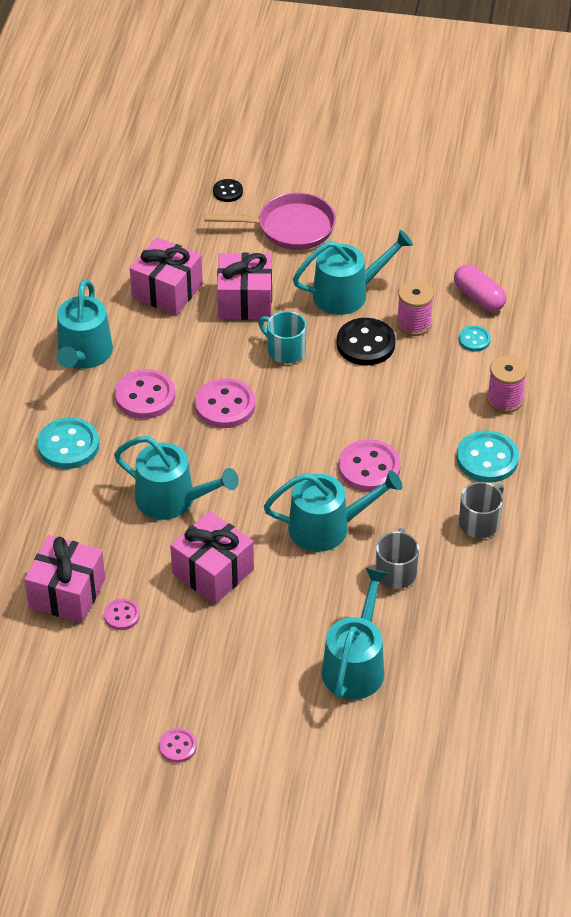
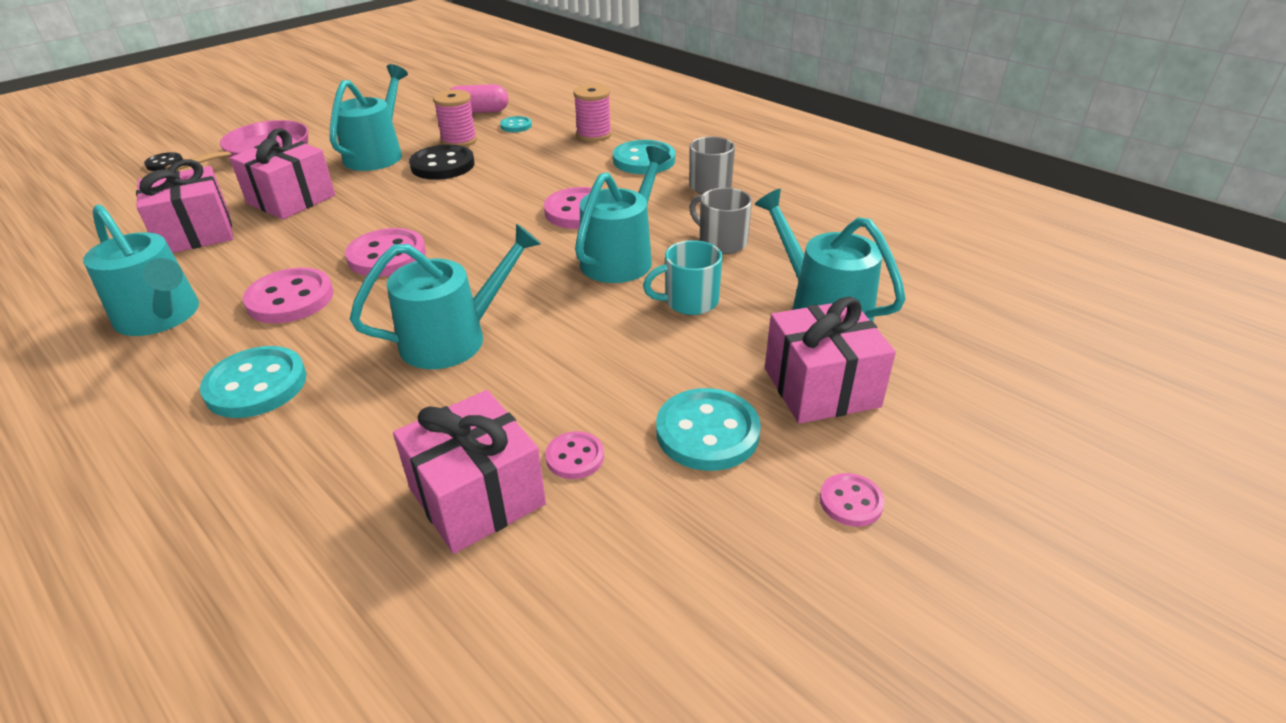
camera: 55 degrees left, 10 degrees down
pink gift [170,511,254,604] -> pink gift moved to [765,297,896,424]
turquoise mug [259,311,306,364] -> turquoise mug moved to [643,240,722,315]
none -> turquoise button [656,388,761,471]

